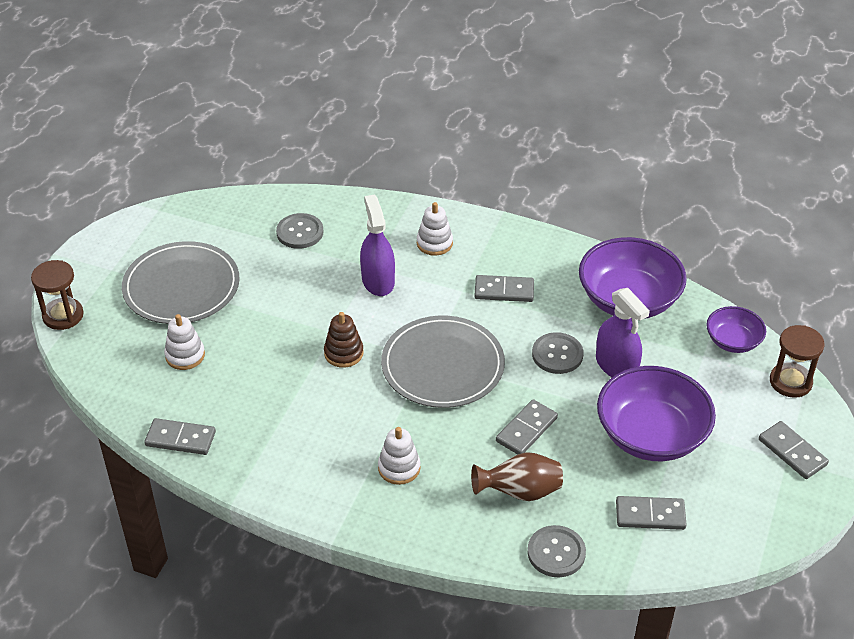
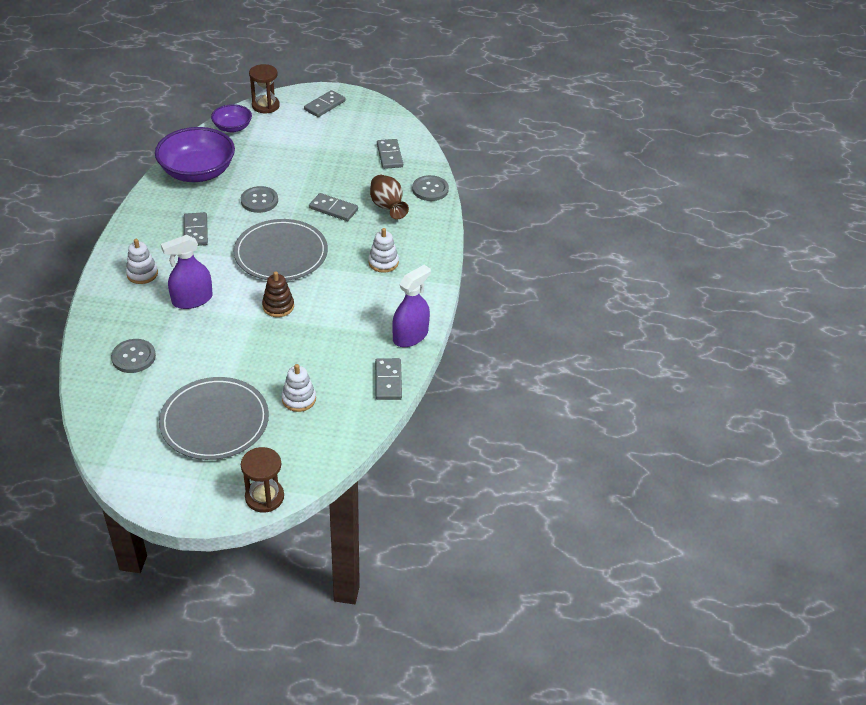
camera: 105 degrees left, 0 degrees up
purple spray bottle [596,288,650,377] -> purple spray bottle moved to [392,265,431,347]
purple bowl [597,366,716,461] -> none

